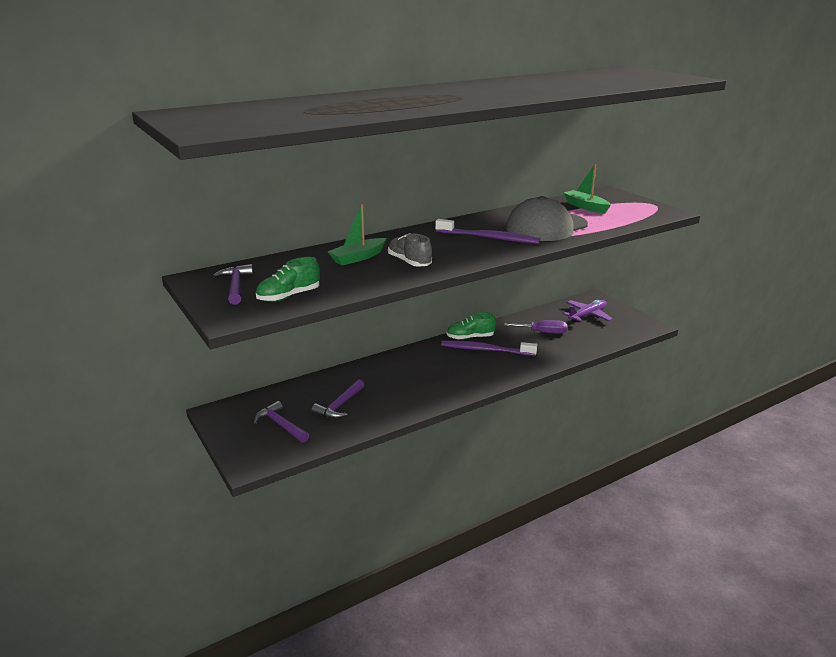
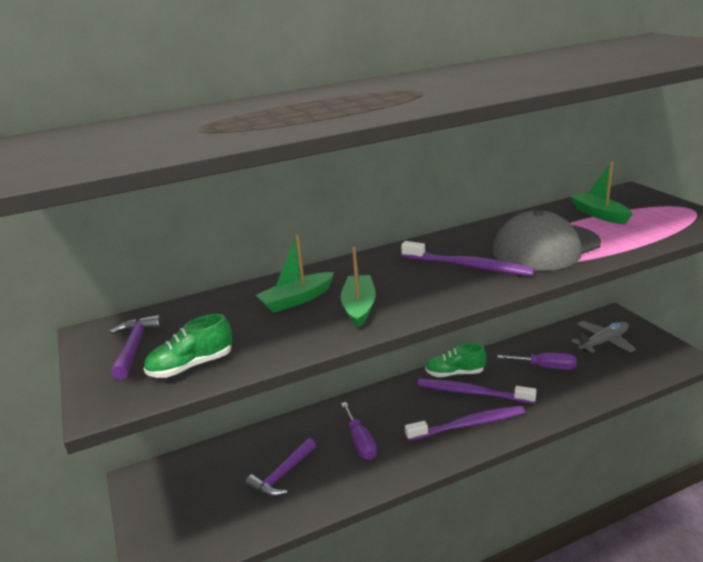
camera: 10 degrees right, 0 degrees up
purple hammer [254,401,309,443] -> none
grey shoe [388,233,432,267] -> green boat [341,247,376,328]
purple plane [562,300,613,322] -> grey plane [571,321,636,353]
none -> purple screwdriver [341,402,377,460]
none -> purple toothbrush [405,406,525,441]

